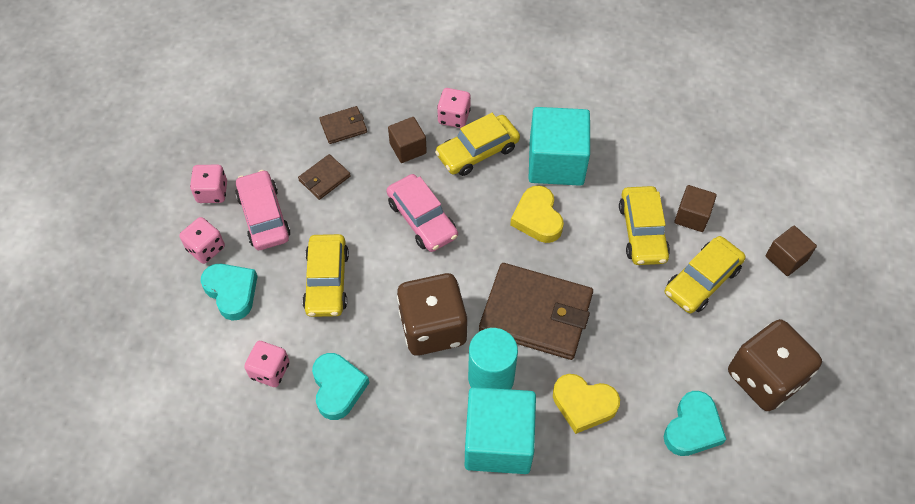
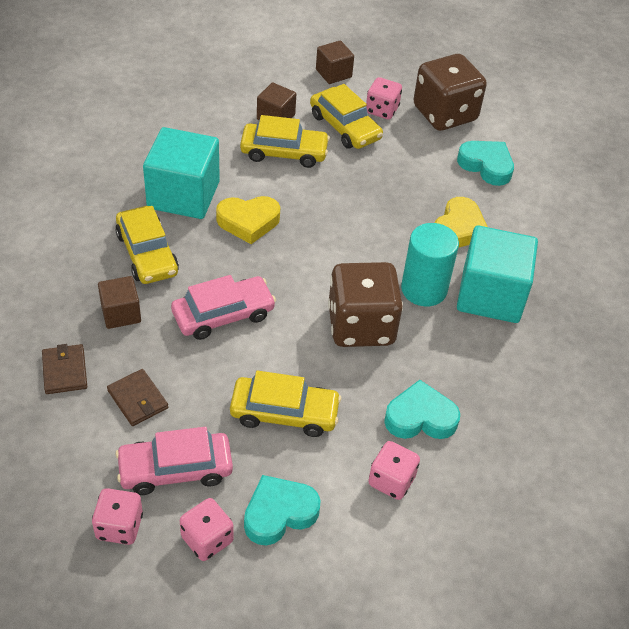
camera: 85 degrees left, 10 degrees down
pink dice [437,88,471,128] -> pink dice moved to [366,77,402,119]
brown wallet [479,263,593,360] -> none

